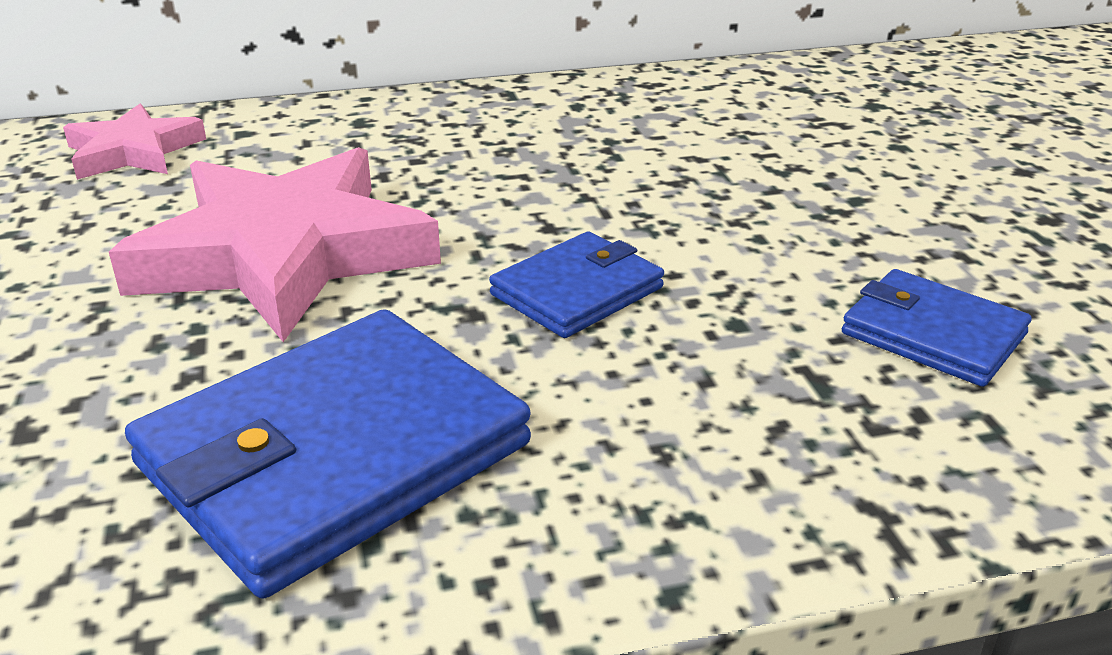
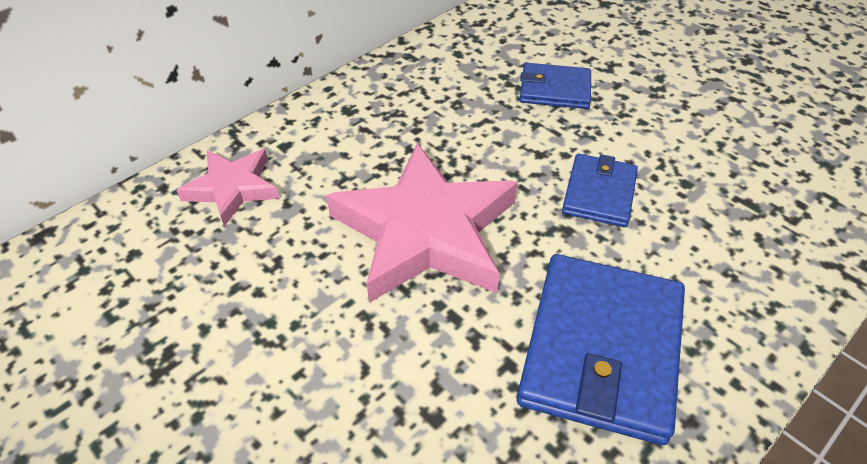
camera: 30 degrees left, 15 degrees up
blue wallet [842,269,1032,387] -> blue wallet moved to [520,63,591,109]

